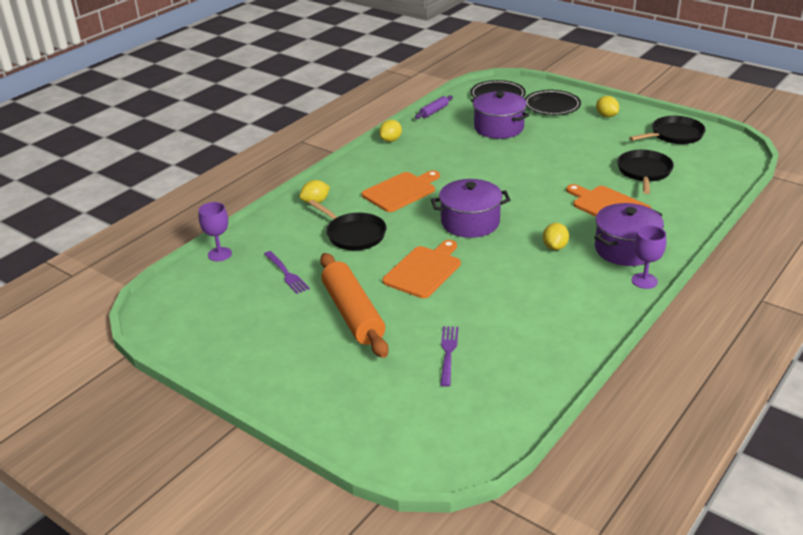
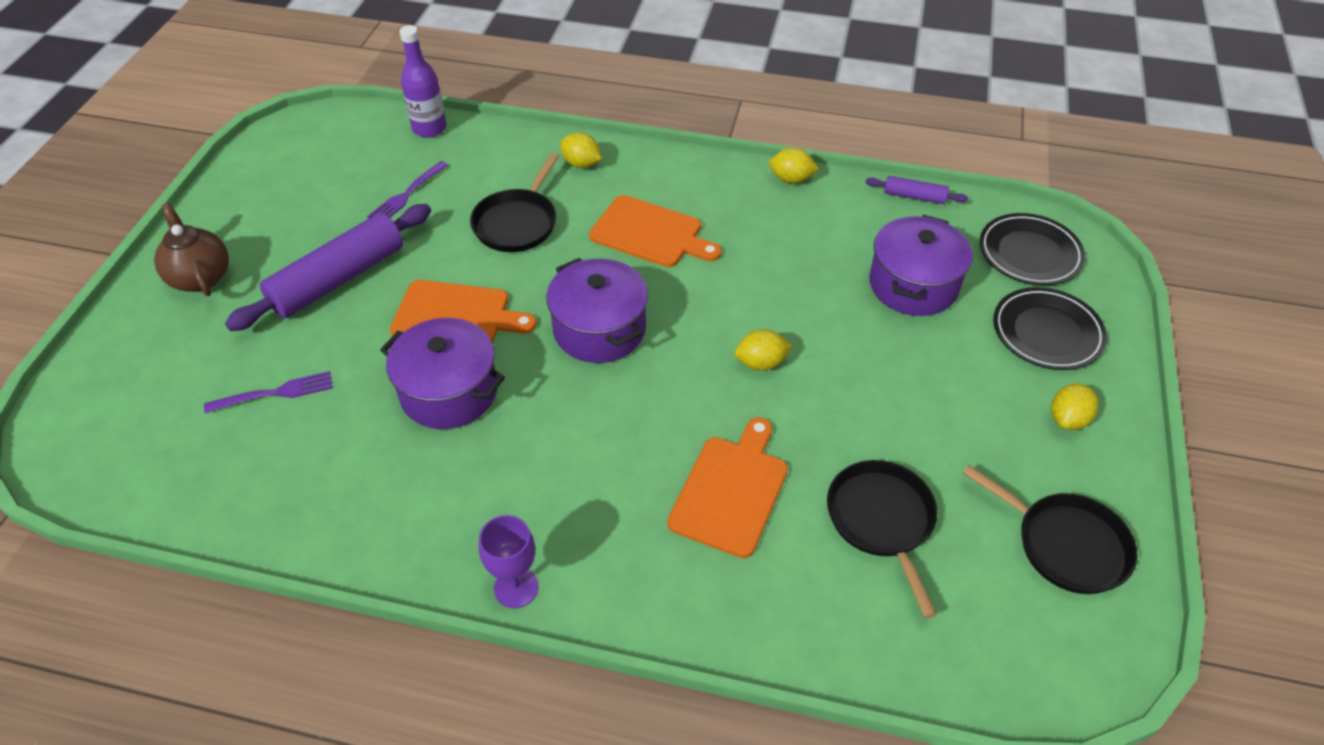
camera: 65 degrees right, 15 degrees up
purple goblet [198,202,232,261] -> purple bottle [399,25,446,138]
orange rolling pin [320,253,389,358] -> purple rolling pin [225,204,431,331]
yellow lemon [543,223,569,250] -> yellow lemon moved to [735,329,793,371]
purple pot [594,203,664,266] -> purple pot moved to [380,318,505,429]
black pan [617,150,674,194] -> black pan turned 90 degrees counterclockwise [827,460,937,618]
none -> brown teapot [154,203,229,296]

